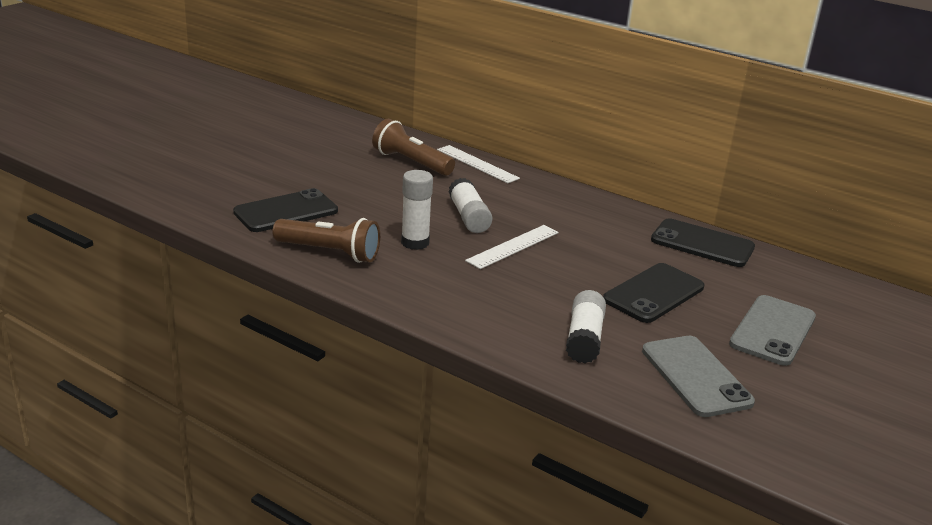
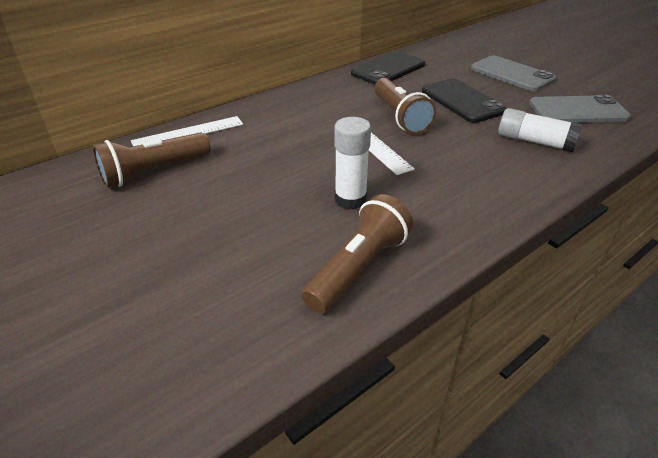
camera: 70 degrees left, 10 degrees up
black phone [233,188,338,232] -> none
white glue stick [449,178,492,233] -> none
none -> brown flashlight [374,78,436,134]

